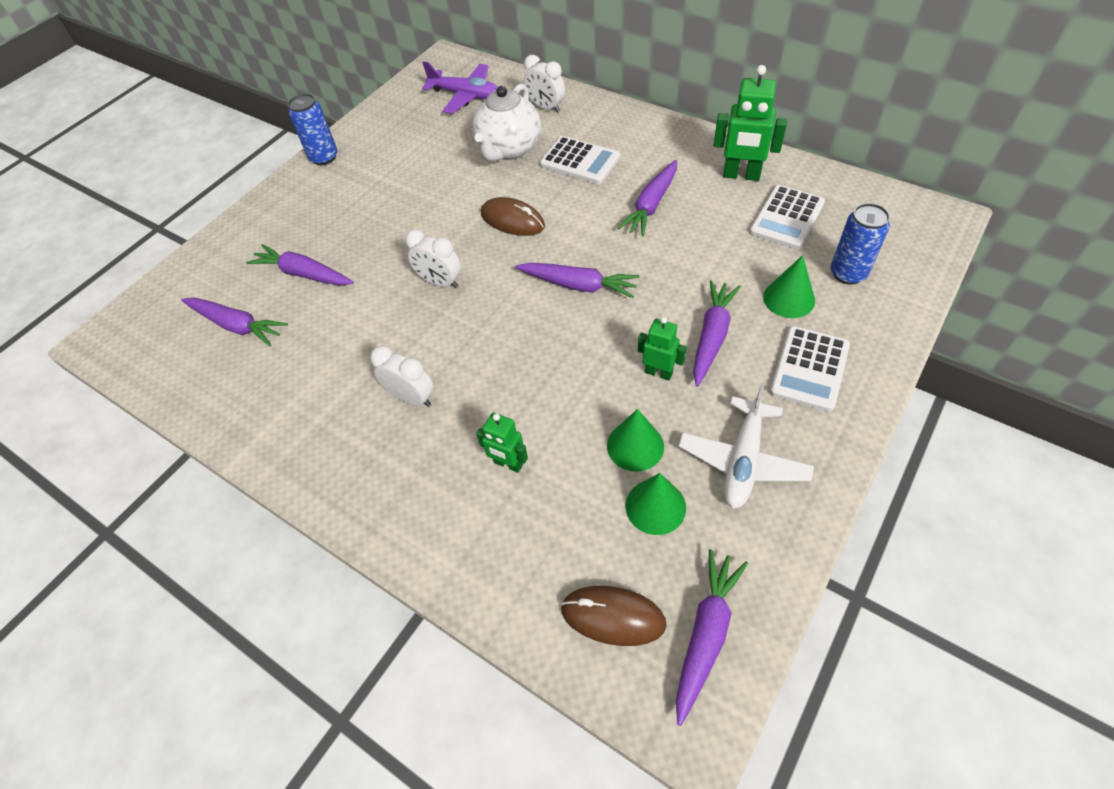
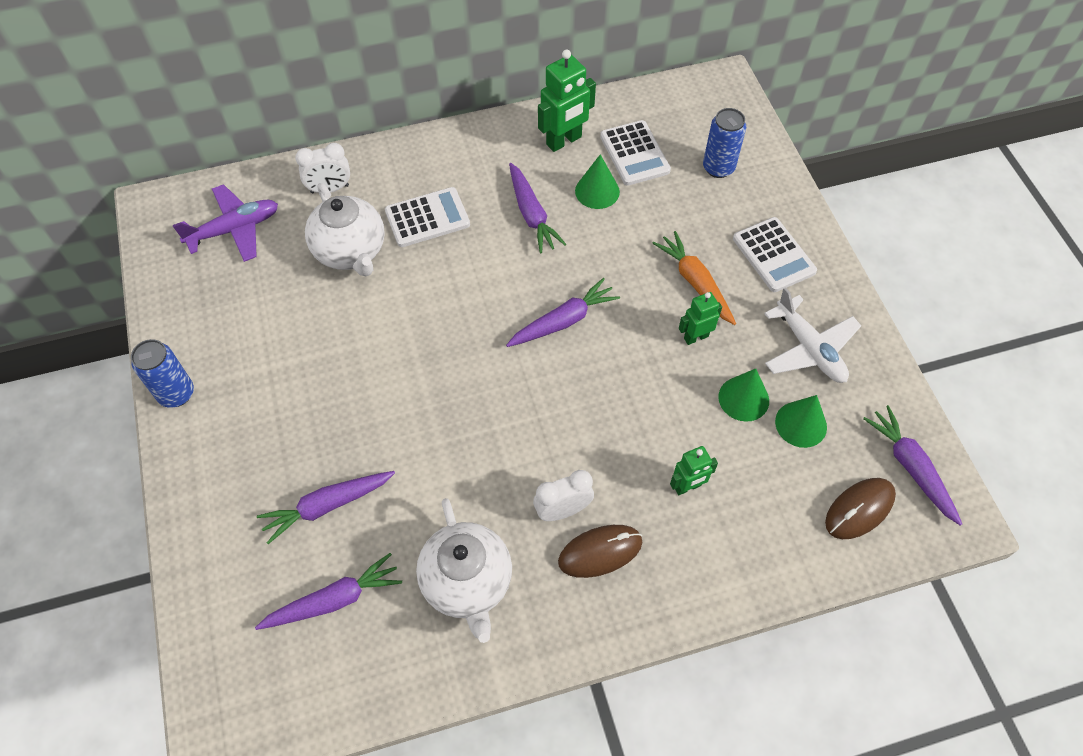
camera: 55 degrees left, 5 degrees up
white clock [405,229,461,288] -> none
brown mouse [481,197,545,236] -> brown mouse moved to [558,525,643,578]
purple carrot [693,280,741,387] -> orange carrot [652,231,736,325]
green cone [763,255,815,318] -> green cone moved to [575,154,620,209]
none -> white teapot [416,498,512,643]

